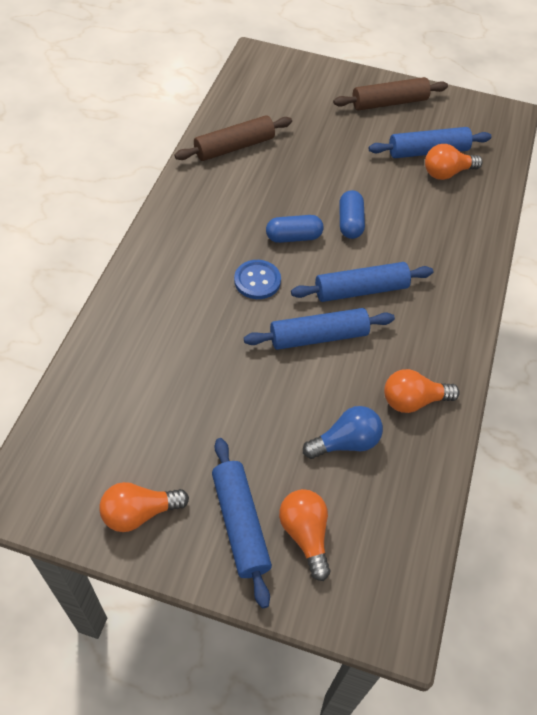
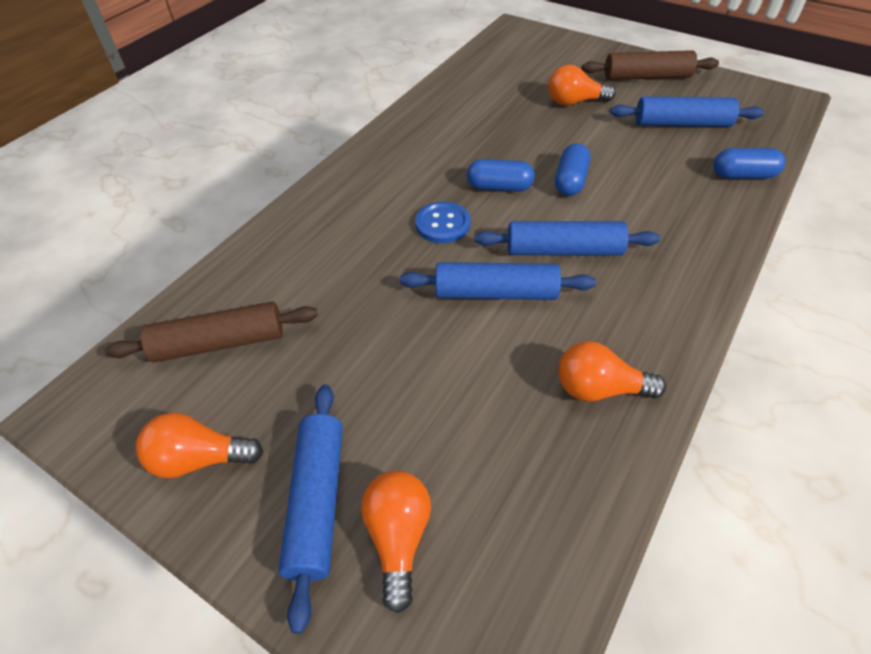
camera: 20 degrees right, 5 degrees down
brown rolling pin [174,115,292,161] -> brown rolling pin moved to [105,302,318,362]
blue light bulb [303,406,383,459] -> none
orange light bulb [425,144,482,180] -> orange light bulb moved to [548,65,616,106]
none -> blue capsule [714,148,785,179]

